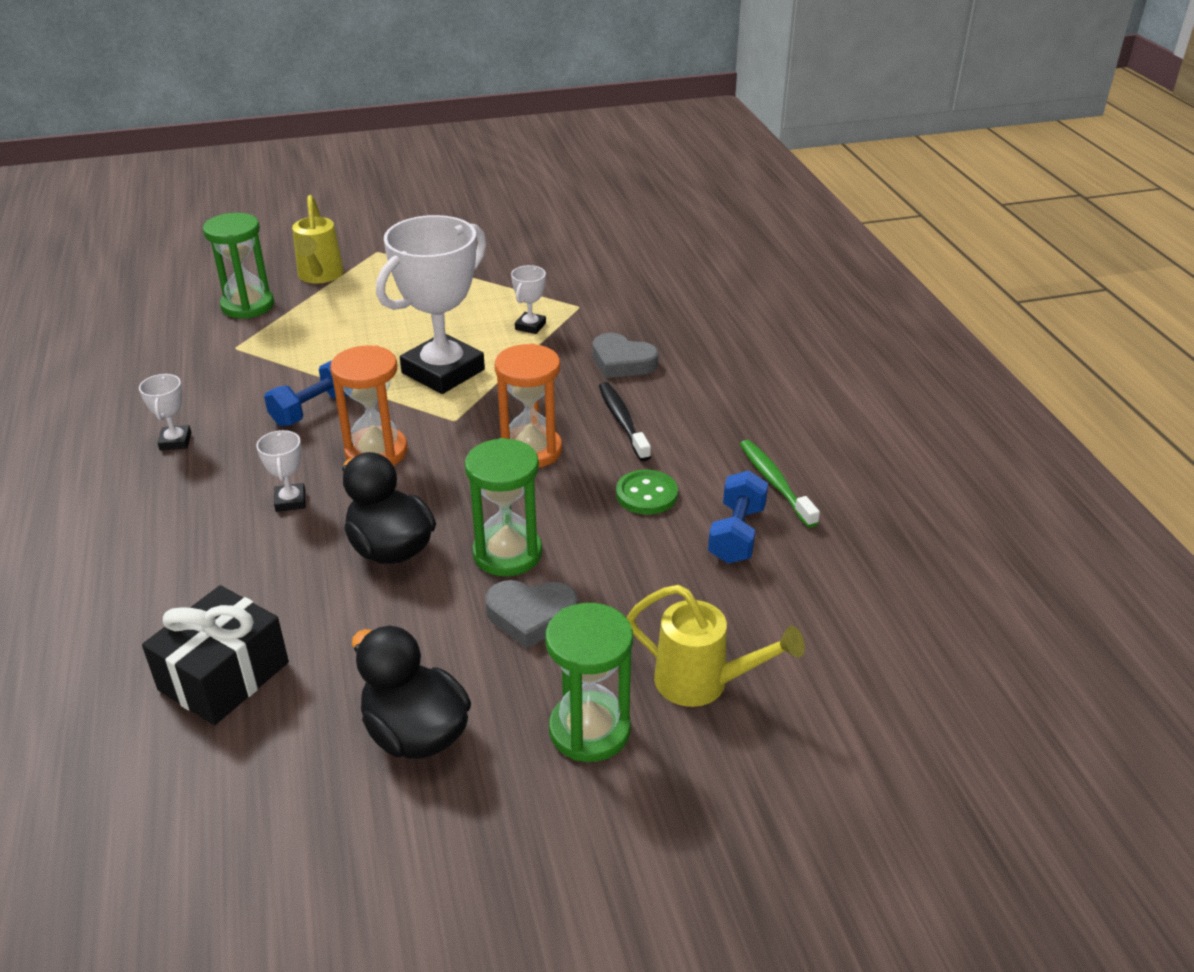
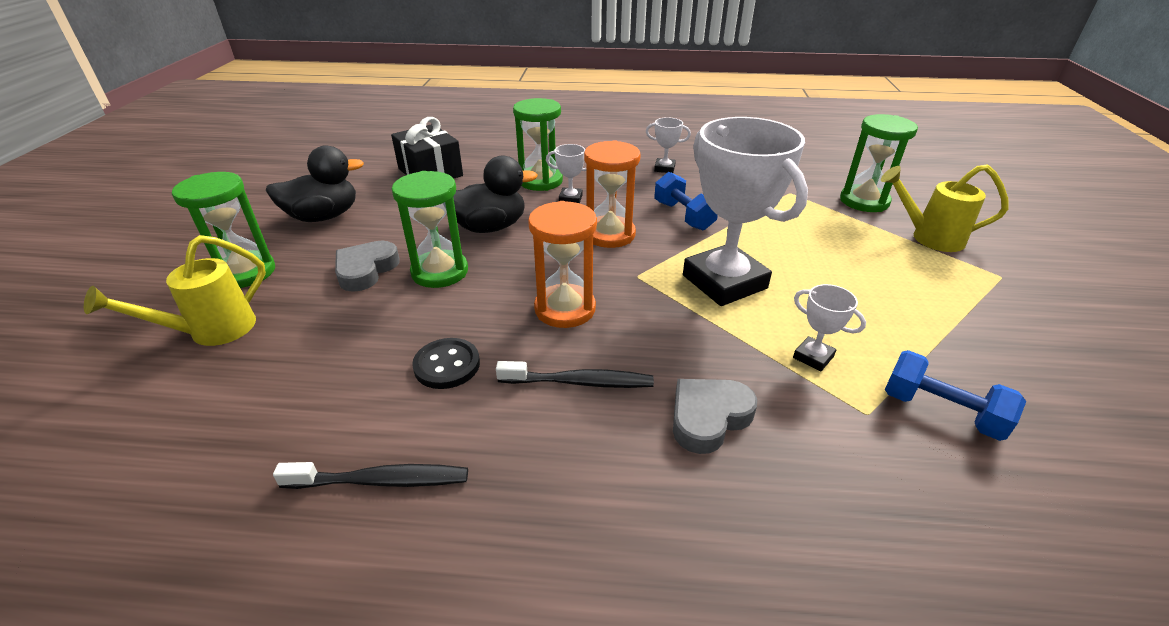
camera: 110 degrees right, 0 degrees up
green button [616,470,678,515] -> black button [412,338,480,389]
blue dumbbell [708,470,768,563] -> blue dumbbell moved to [885,350,1026,441]
green toothbrush [740,440,820,528] -> black toothbrush [273,462,468,489]
none -> green hourglass [513,98,563,191]

